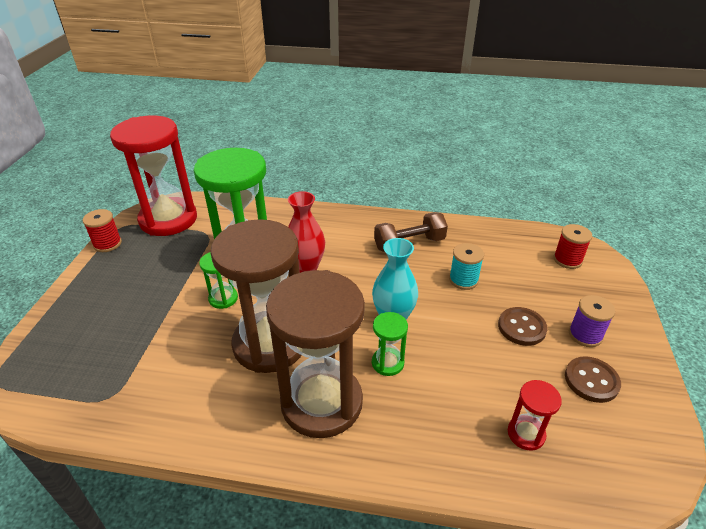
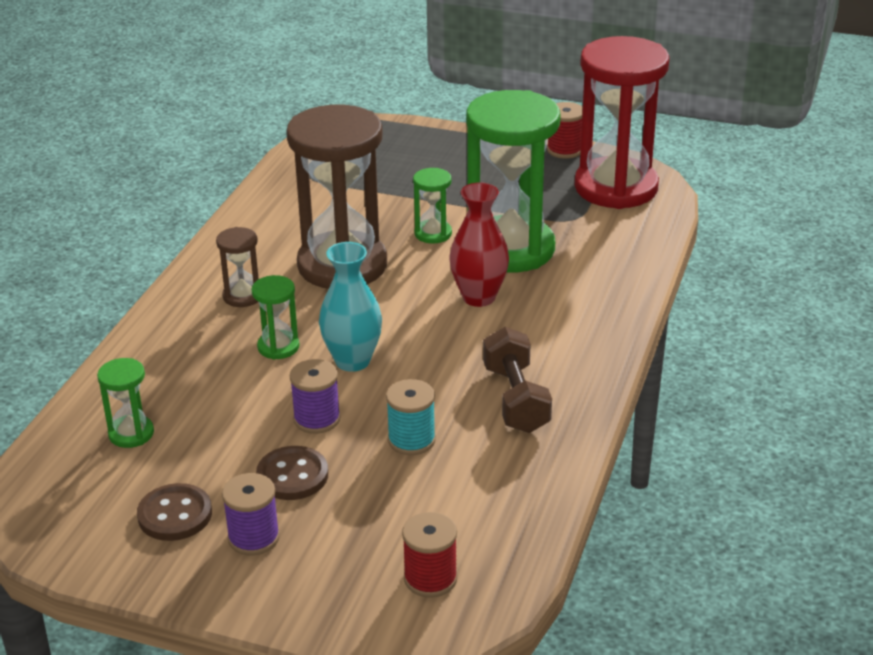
camera: 100 degrees right, 5 degrees down
brown hourglass [266,270,365,438] -> brown hourglass [216,227,259,307], size x0.43
red hourglass [508,380,562,451] -> green hourglass [97,358,154,448]
none -> purple spool [290,359,341,434]

